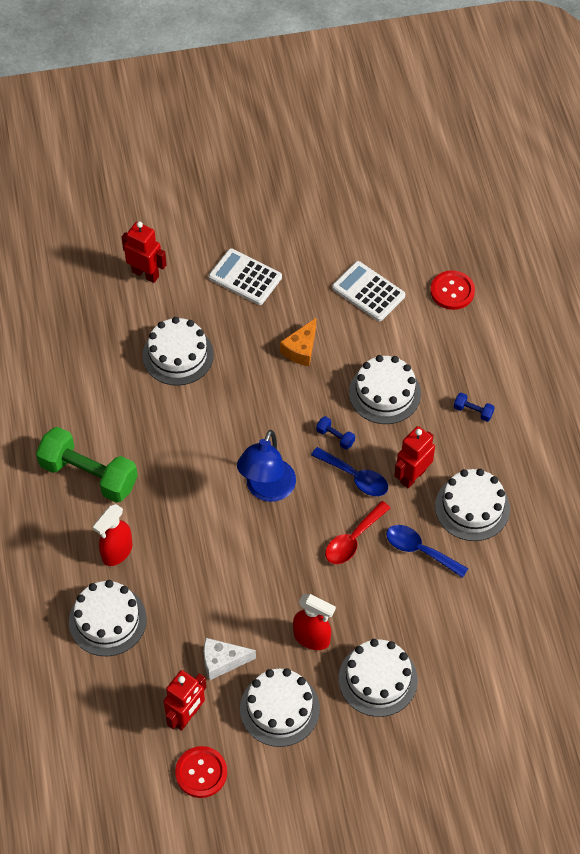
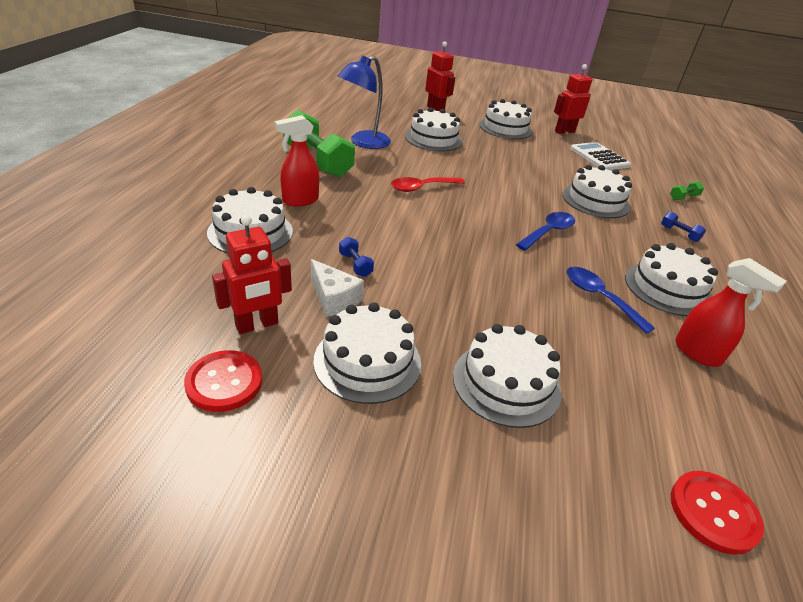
camera: 20 degrees right, 20 degrees down
white cheese [204,638,256,680] -> white cheese turned 150 degrees counterclockwise [311,259,364,317]
white calculator [209,248,282,305] -> white cake [479,99,533,139]
blue lamp [237,430,296,502] -> blue lamp moved to [338,55,391,149]
orange cheese [280,318,316,366] -> none
red spray bottle [293,594,336,650] -> red spray bottle moved to [675,258,787,367]
blue spoon [311,447,388,496] -> blue spoon turned 105 degrees counterclockwise [516,212,575,251]
blue dumbbell [316,416,355,450] -> blue dumbbell moved to [339,237,374,277]
red spoon [325,501,390,564] -> red spoon moved to [391,177,465,192]
red robot [394,426,435,488] -> red robot moved to [554,64,592,134]
red button [430,270,475,310] -> red button moved to [671,471,764,555]
none -> green dumbbell [670,181,704,200]

